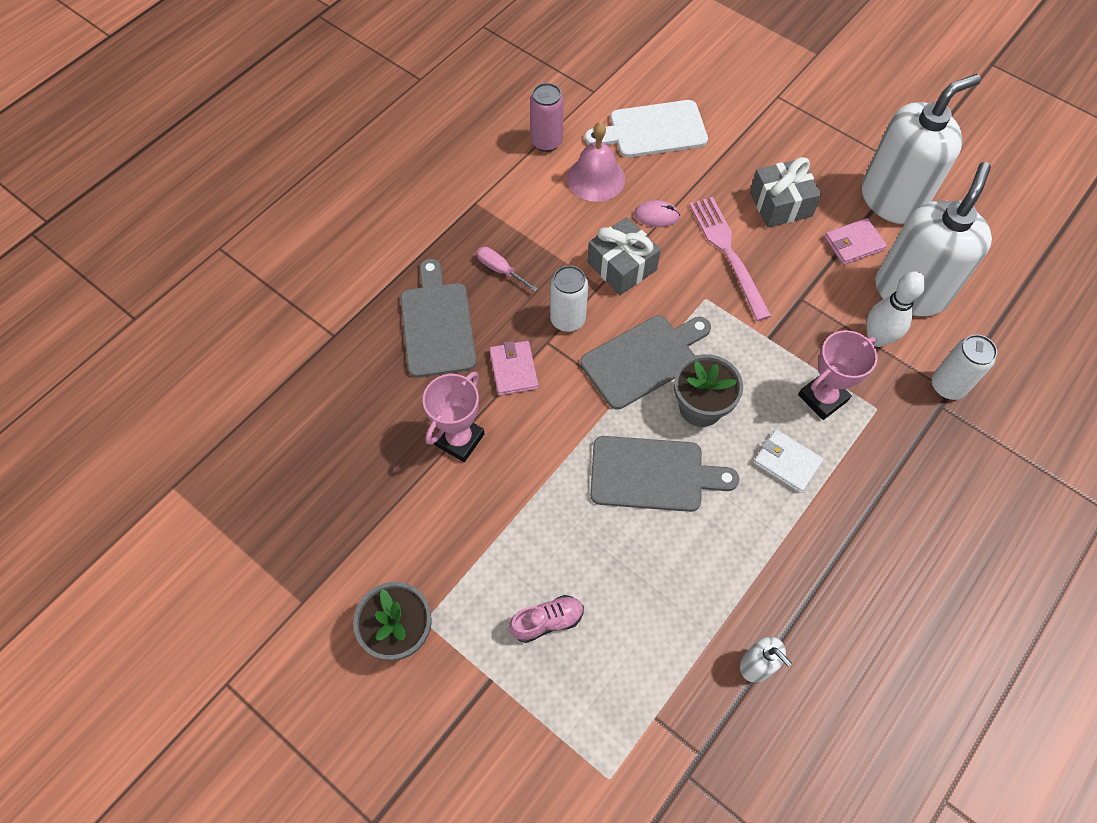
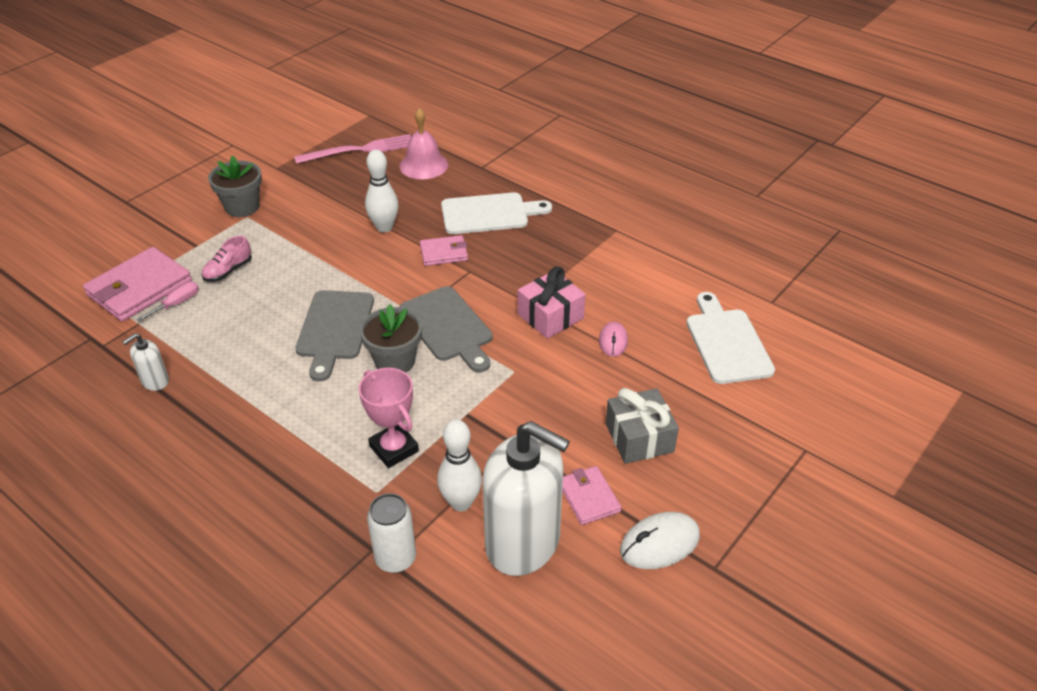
camera: 90 degrees right, 20 degrees down
grey cutting board [401,259,477,378] -> white cutting board [441,192,552,234]
pink trophy [423,371,484,462] -> white bowling pin [365,150,399,232]
pink screwdriver [477,247,538,292] -> pink screwdriver moved to [137,282,199,322]
pink shoe [509,595,584,643] -> pink shoe turned 60 degrees clockwise [202,236,252,282]
pink can [530,83,564,152] -> none
white can [550,266,588,332] -> none
pink bell [567,122,625,202] -> pink bell moved to [400,108,448,179]
grey gift [588,217,661,295] -> pink gift [518,267,585,339]
pink fork [689,197,772,321] -> pink fork moved to [294,134,411,164]
white wallet [753,429,824,493] -> none
white soap dispenser [862,74,981,224] -> white mouse [620,512,700,569]
none -> pink wallet [83,247,192,322]

